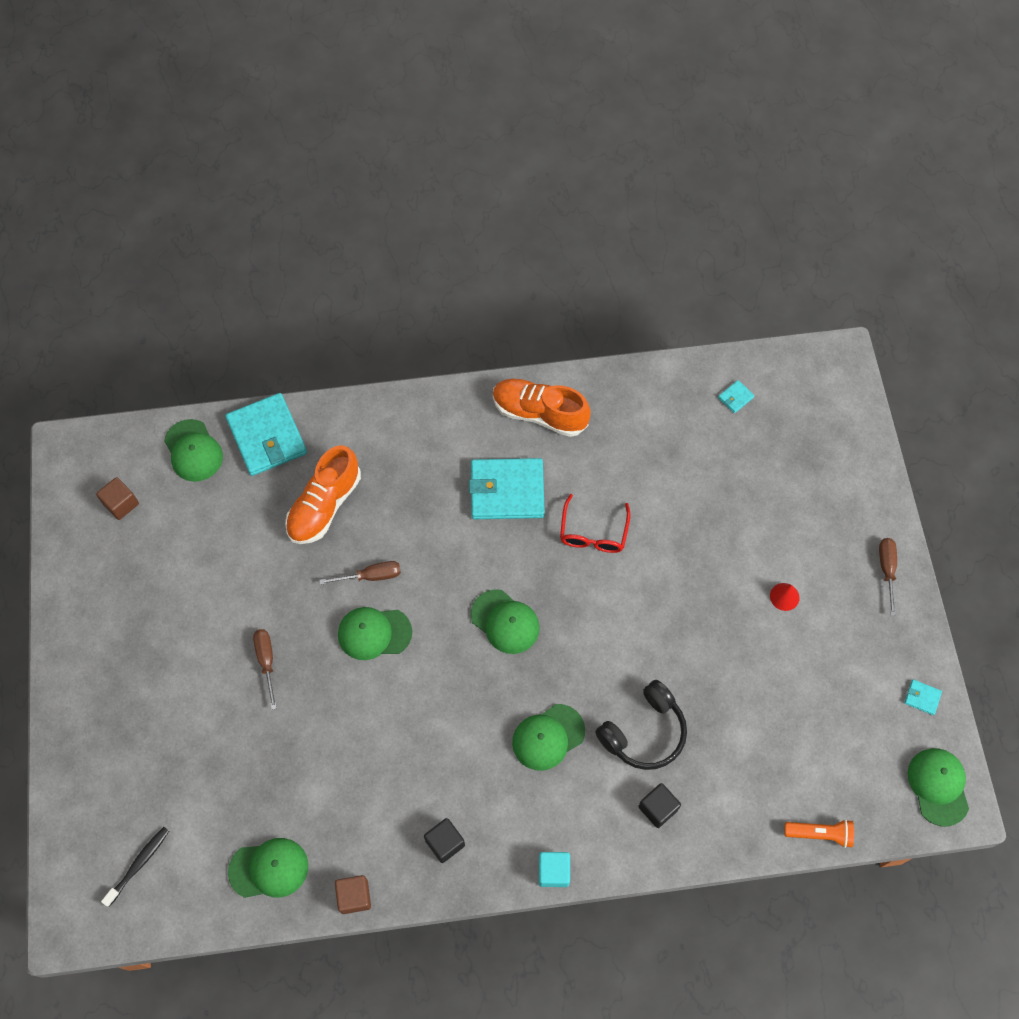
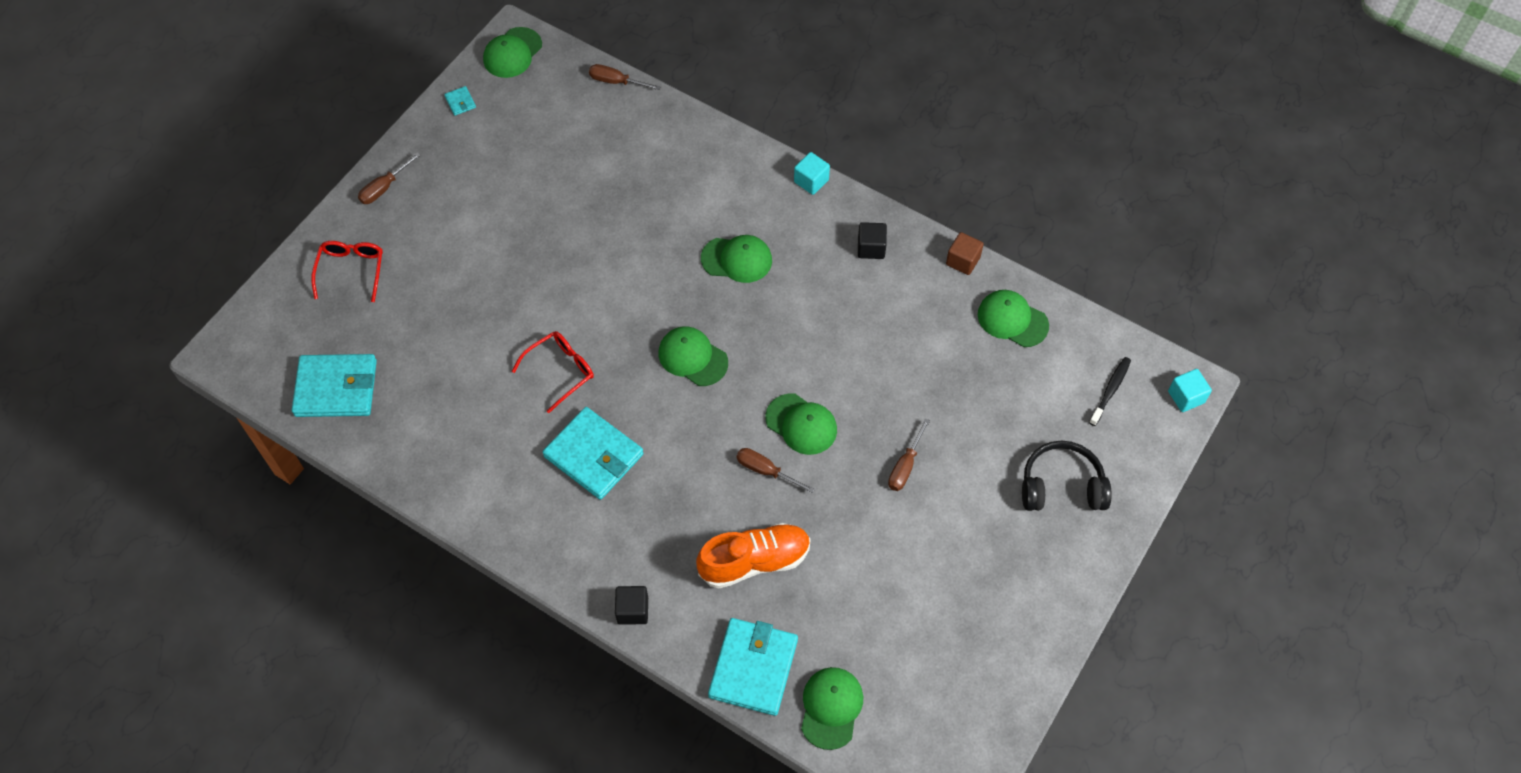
camera: 140 degrees left, 5 degrees down
brown cube [96,477,139,520] -> none
black toothbrush [101,827,169,907] -> black toothbrush turned 135 degrees clockwise [1089,357,1131,426]
green cap [471,589,540,654] -> green cap turned 45 degrees counterclockwise [659,326,728,386]
orange shoe [493,379,591,437] -> none
black headphones [595,680,687,770] -> black headphones moved to [1022,441,1112,511]
black cube [639,783,681,828] -> black cube moved to [615,586,648,625]
turquoise wallet [718,380,754,413] -> turquoise wallet [292,354,377,417], size x2.49
red cone [770,583,800,611] -> none
orange flashlight [784,819,854,848] -> brown screwdriver [589,64,661,90]
none -> red glasses [311,241,383,302]
none -> turquoise cube [1168,369,1212,412]

